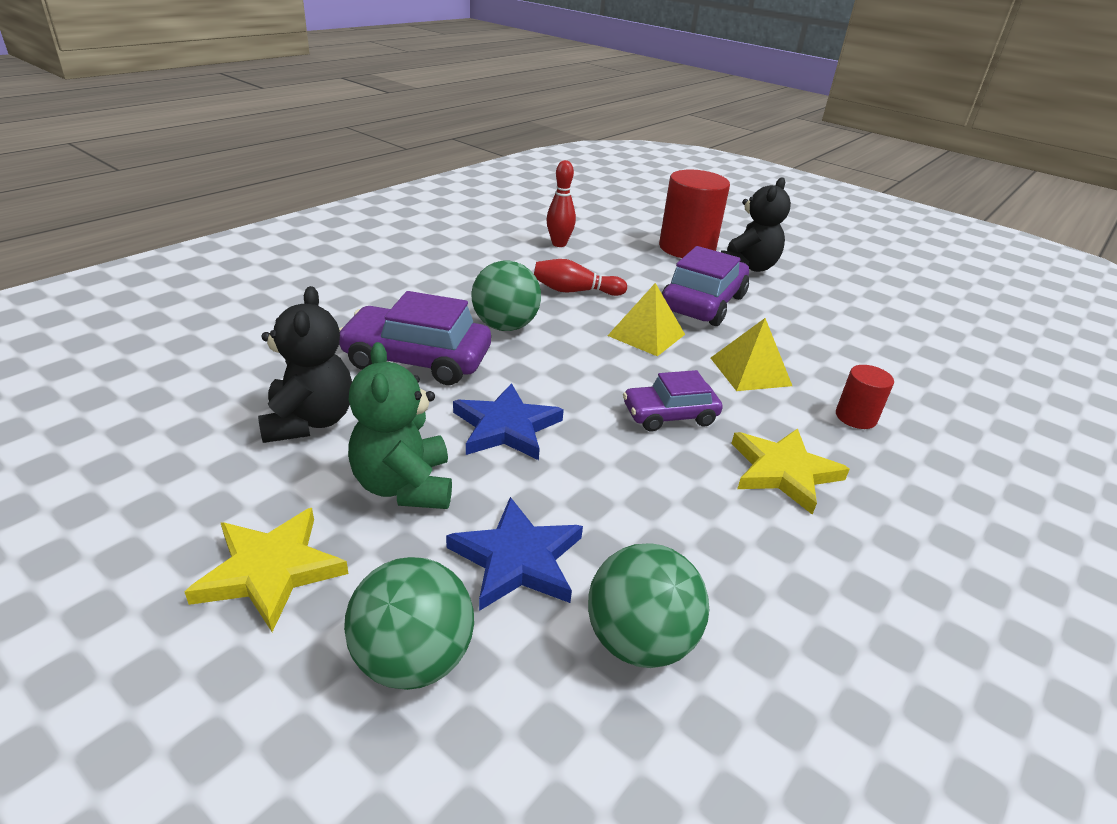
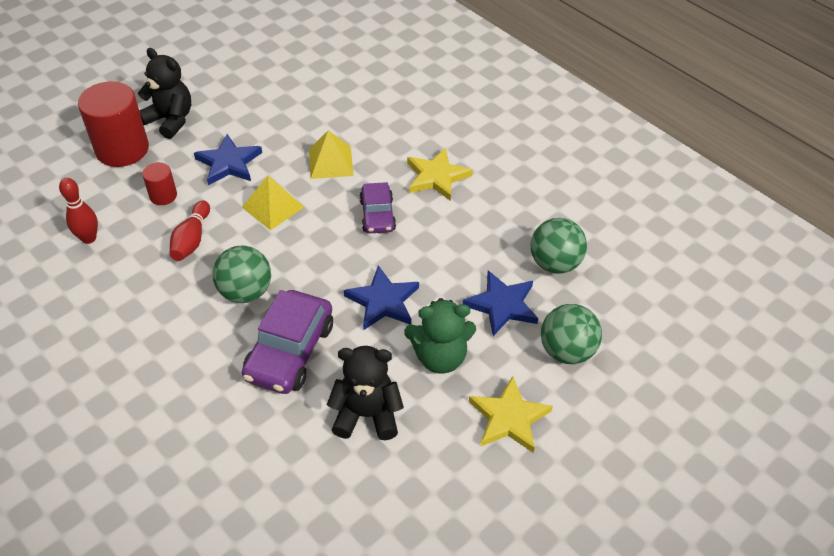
camera: 80 degrees left, 15 degrees up
purple car [662,246,749,326] -> blue star [194,134,262,185]
red cylinder [836,365,894,429] -> red cylinder moved to [142,162,177,205]

